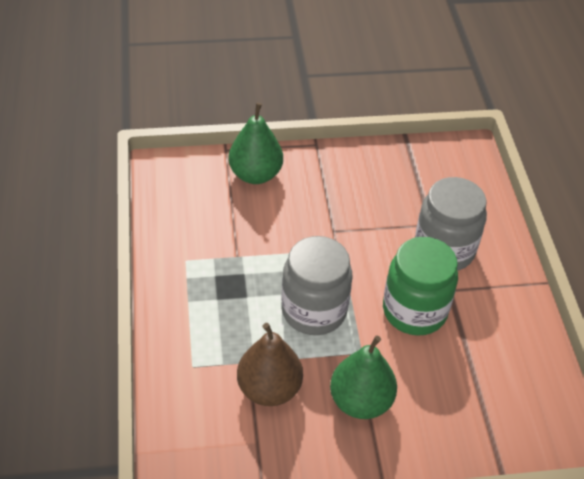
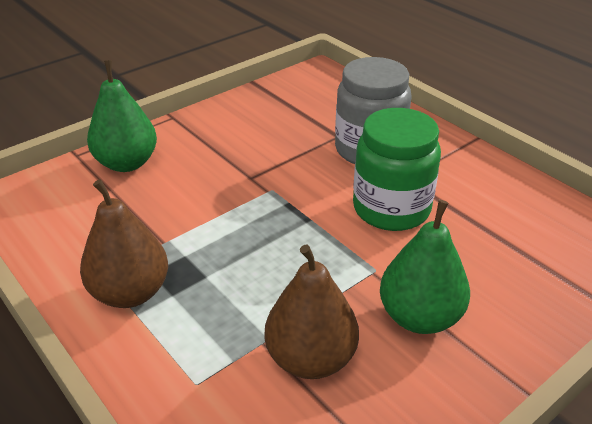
camera: 30 degrees left, 10 degrees down
grey jar [281,236,352,335] -> none
none -> brown pear [80,179,168,308]

